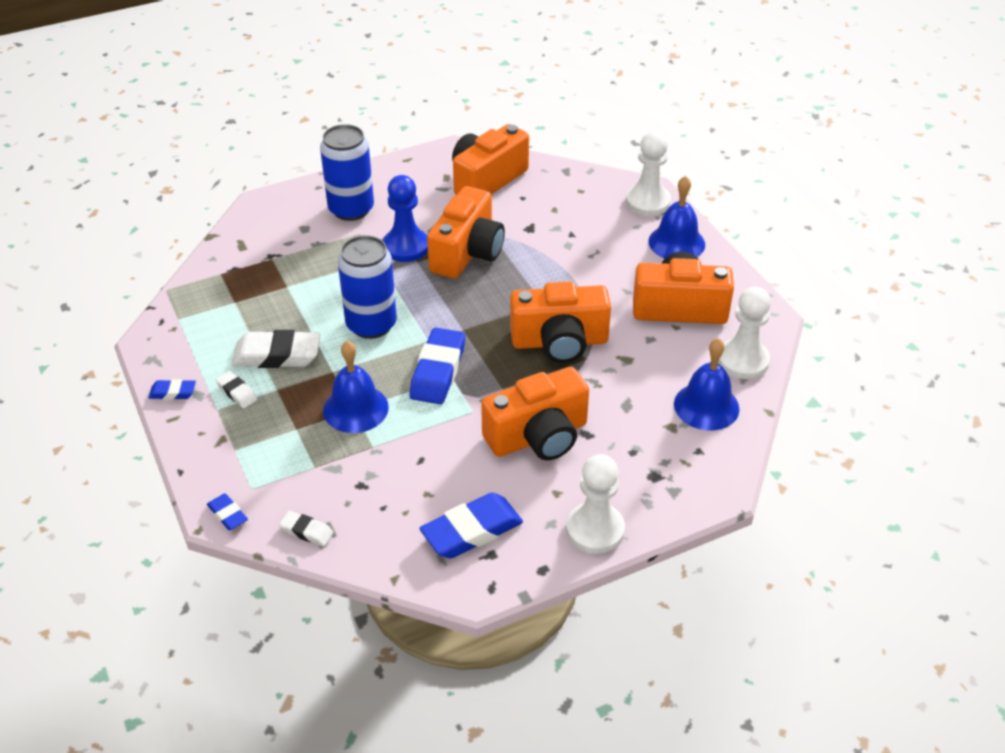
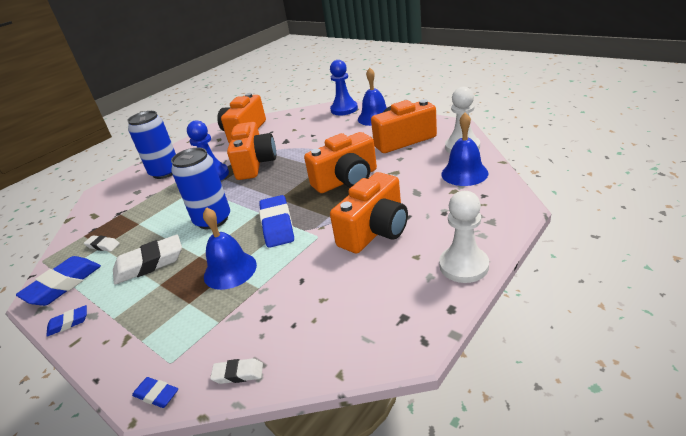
camera: 20 degrees left, 10 degrees down
white eraser [216,371,258,408] -> white eraser moved to [84,235,120,252]
blue eraser [420,493,523,558] -> blue eraser moved to [16,256,101,306]
white pawn [626,131,671,216] -> blue pawn [330,60,358,115]

